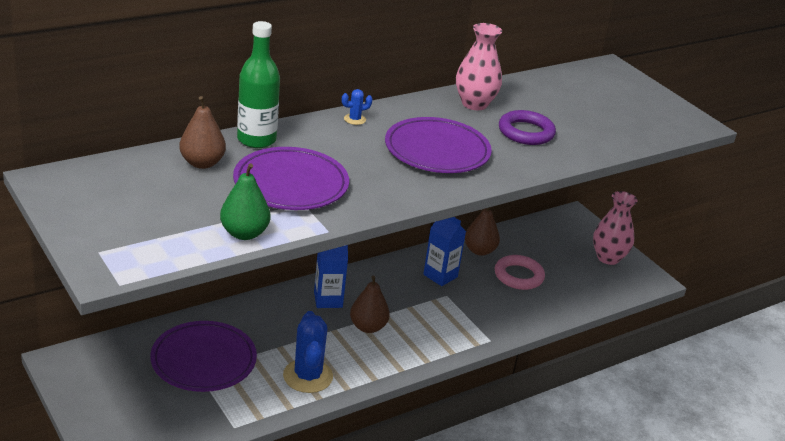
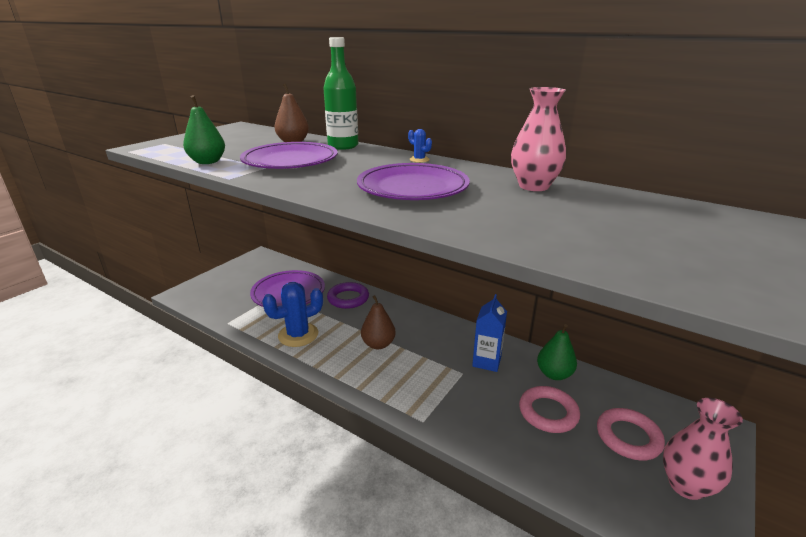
camera: 70 degrees right, 5 degrees down
blue carton [314,245,348,308] -> none
brown pear [465,207,500,256] -> green pear [537,324,577,380]
purple ring [499,110,556,145] -> purple ring moved to [327,282,369,309]
none -> pink ring [597,408,665,461]

